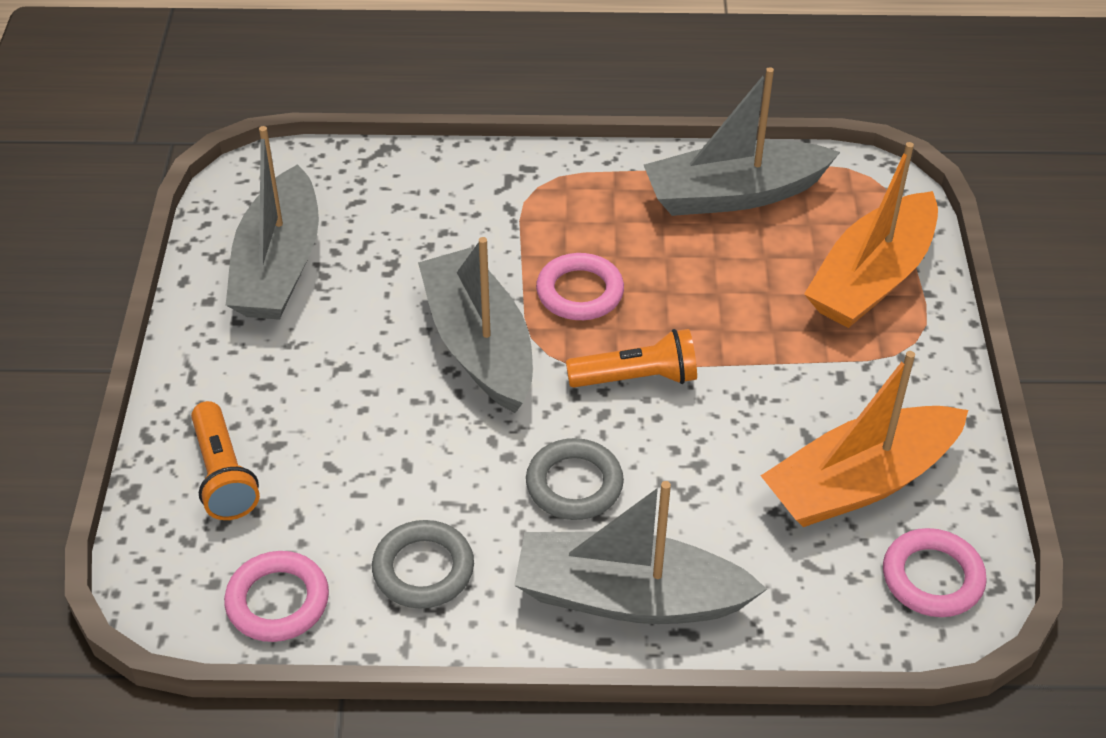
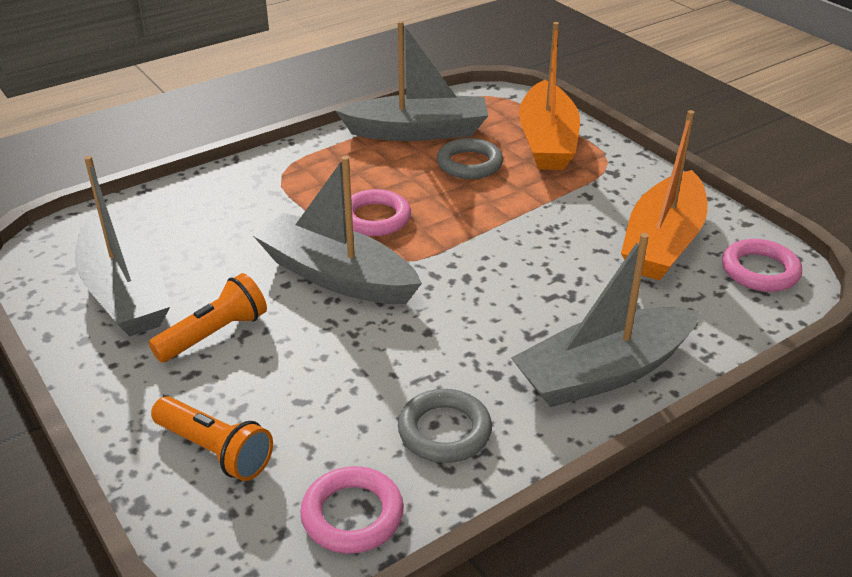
camera: 35 degrees left, 10 degrees down
grey ring [526,438,624,520] -> grey ring moved to [437,138,503,179]
orange flashlight [566,329,697,388] -> orange flashlight moved to [149,273,267,362]
grey boat [644,67,840,216] -> grey boat turned 135 degrees counterclockwise [335,21,489,141]

